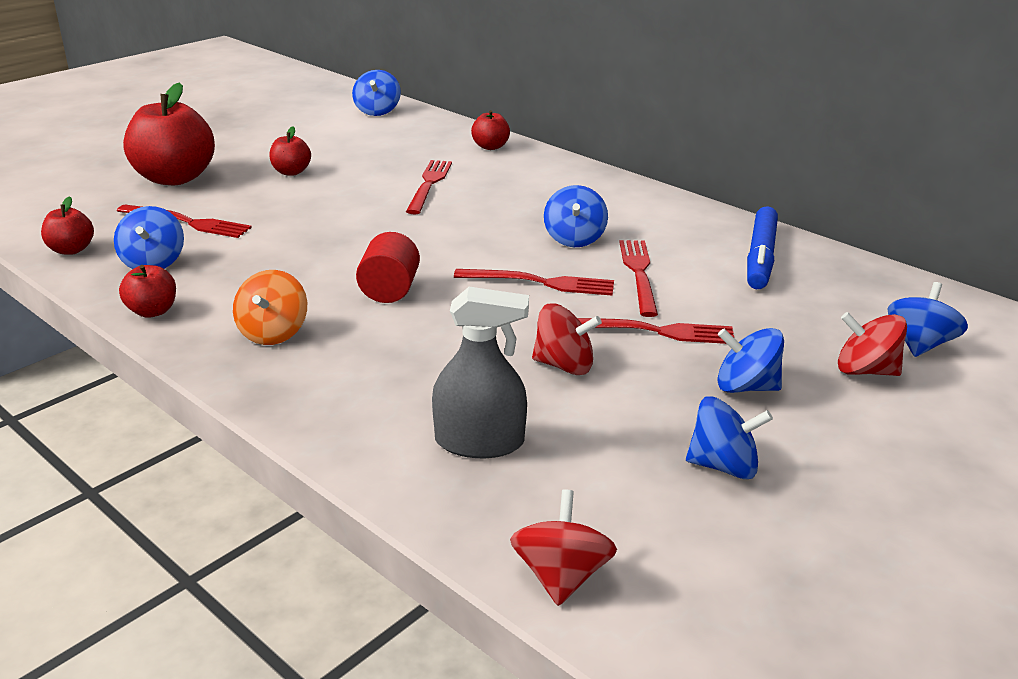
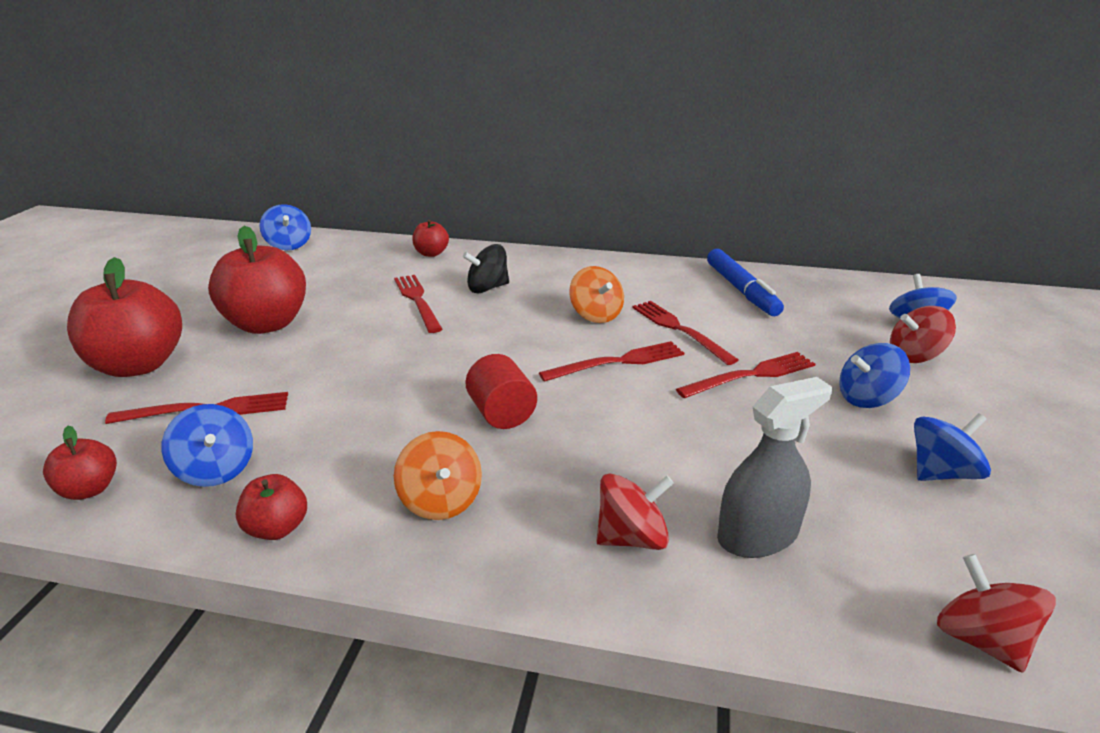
camera: 30 degrees left, 0 degrees up
red apple [269,126,311,176] -> red apple [208,226,306,334], size x2.04
red spinning top [532,304,602,375] -> red spinning top moved to [596,473,674,550]
blue spinning top [544,185,608,247] -> orange spinning top [570,266,624,323]
none -> black spinning top [463,244,509,293]

